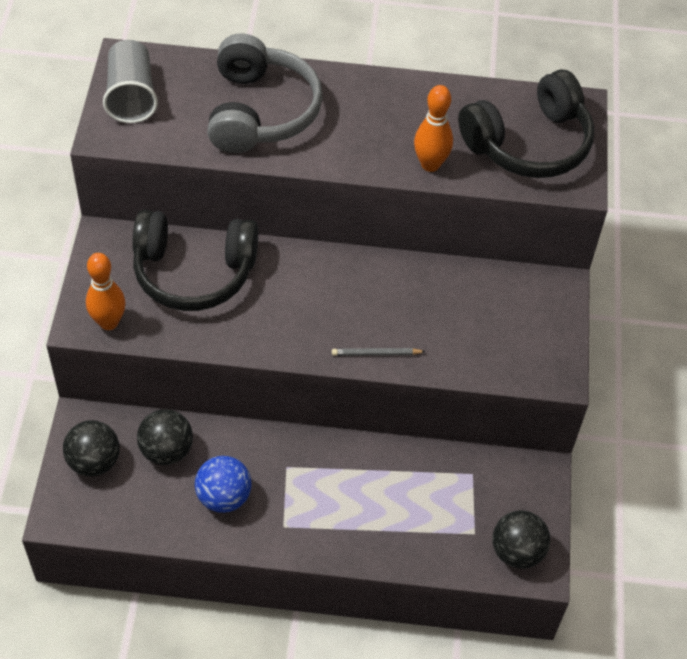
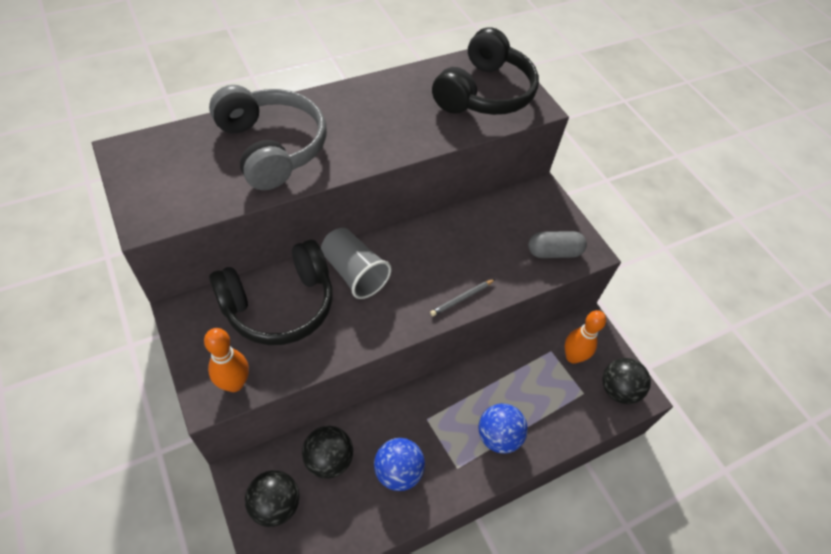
camera: 35 degrees left, 0 degrees up
grey cup [103,40,158,123] -> grey cup moved to [321,228,391,299]
orange bowling pin [414,85,453,172] -> orange bowling pin moved to [565,310,606,364]
none -> blue ball [478,403,528,454]
none -> grey capsule [528,231,587,258]

